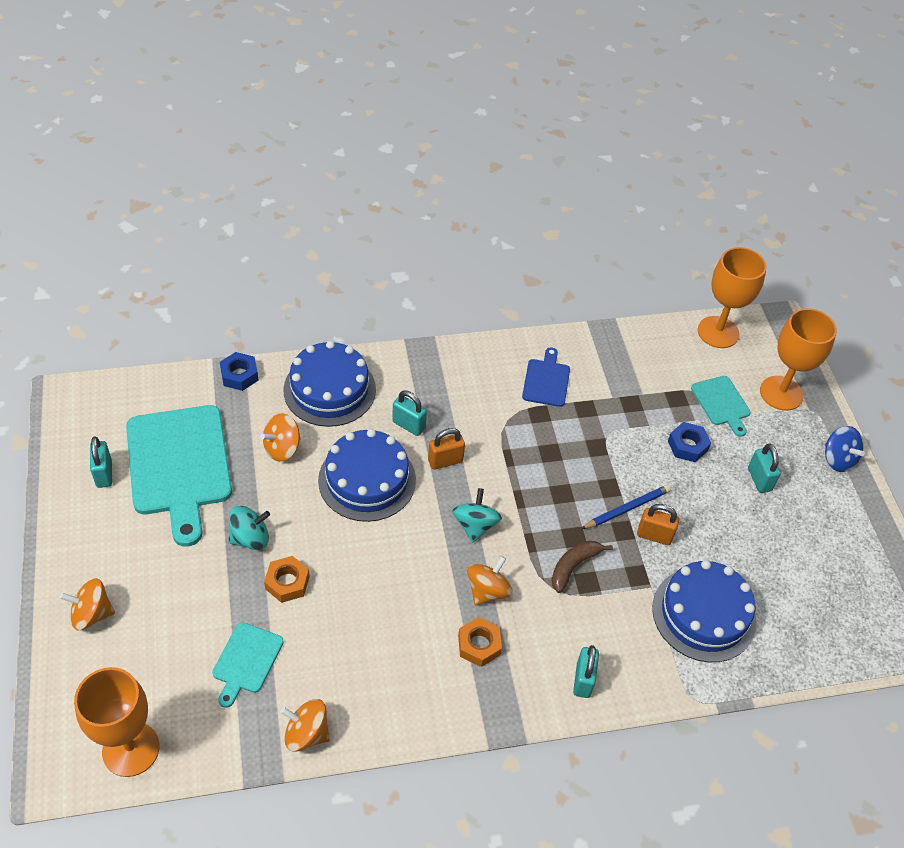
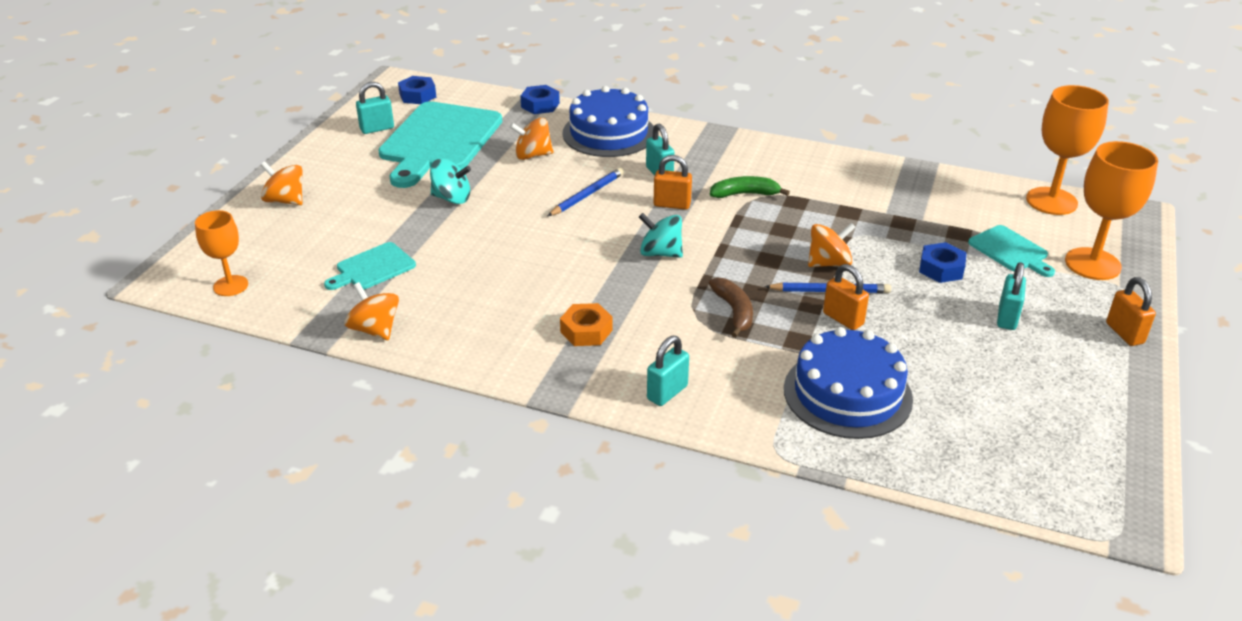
camera: 35 degrees right, 15 degrees down
orange goblet [74,667,160,777] -> orange goblet [195,210,248,296], size x0.62
turquoise padlock [90,436,112,488] -> turquoise padlock turned 45 degrees clockwise [356,82,394,134]
orange nut [264,556,310,603] -> none
blue cake [318,429,416,522] -> blue pencil [548,168,624,216]
turquoise spinning top [452,488,502,542] -> turquoise spinning top turned 105 degrees counterclockwise [639,213,683,258]
orange spinning top [467,556,513,605] -> orange spinning top moved to [808,223,855,267]
blue cutting board [522,347,570,407] -> none
brown banana [551,541,613,593] -> brown banana turned 90 degrees clockwise [709,277,753,338]
turquoise cutting board [691,376,751,437] -> turquoise cutting board turned 45 degrees counterclockwise [968,225,1055,277]
blue spinning top [825,426,865,472] -> orange padlock [1106,277,1156,346]
none -> blue nut [398,76,436,104]
none -> green banana [710,176,790,198]

